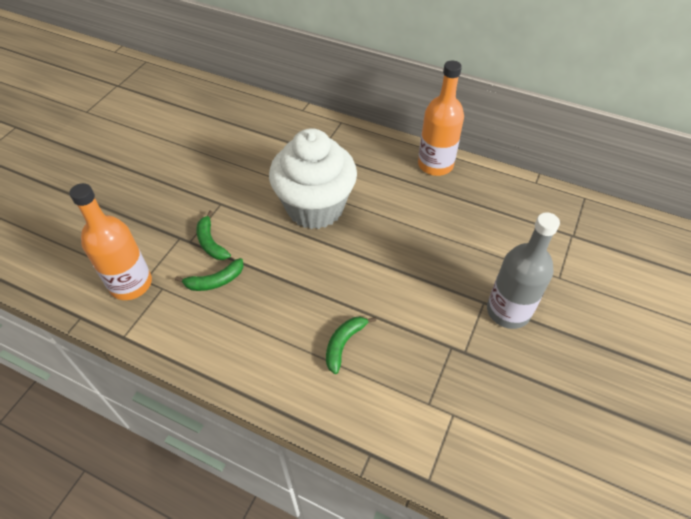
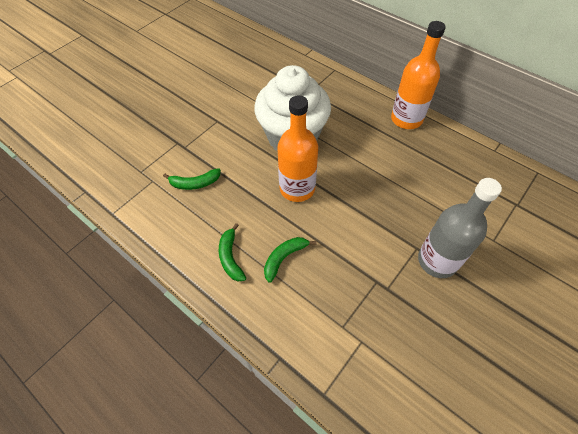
camera: 15 degrees right, 5 degrees up
orange bottle [69,183,152,300] -> orange bottle moved to [277,95,318,202]
green banana [196,211,231,260] -> green banana moved to [219,223,246,282]

